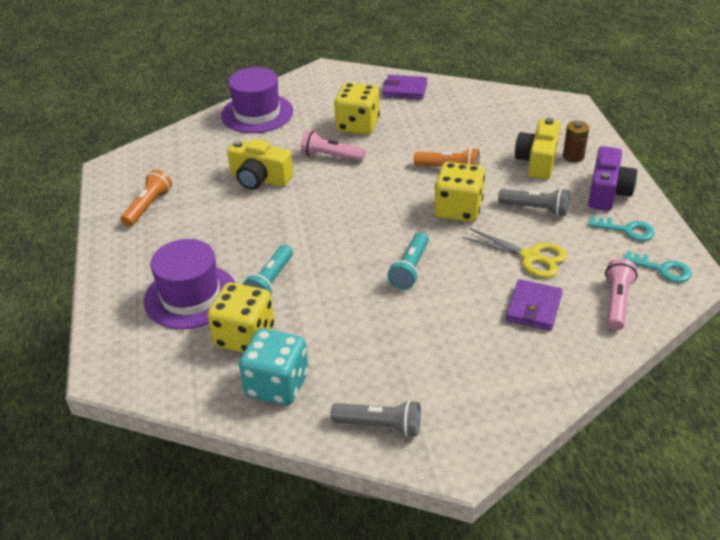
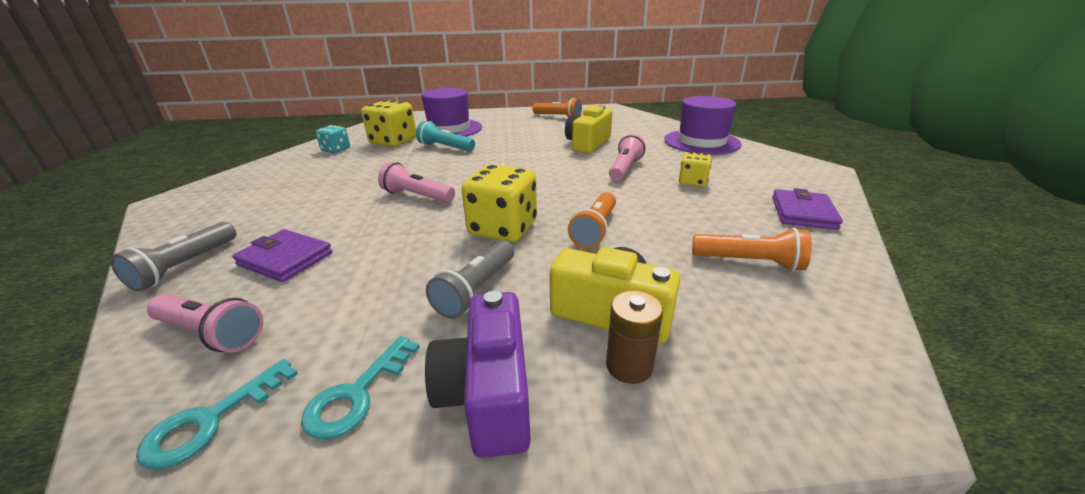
camera: 95 degrees right, 10 degrees down
turquoise dice [239,328,308,405] -> turquoise dice [316,125,350,153], size x0.57
grey flashlight [331,400,421,437] -> grey flashlight moved to [110,222,236,291]
yellow dice [334,83,380,135] -> yellow dice [679,152,712,187], size x0.57
turquoise flashlight [387,232,429,290] -> pink flashlight [378,162,455,203]
yellow scissors [462,228,568,278] -> none
purple camera [588,146,637,211] -> purple camera turned 60 degrees clockwise [425,291,531,458]
none -> orange flashlight [692,228,812,271]

